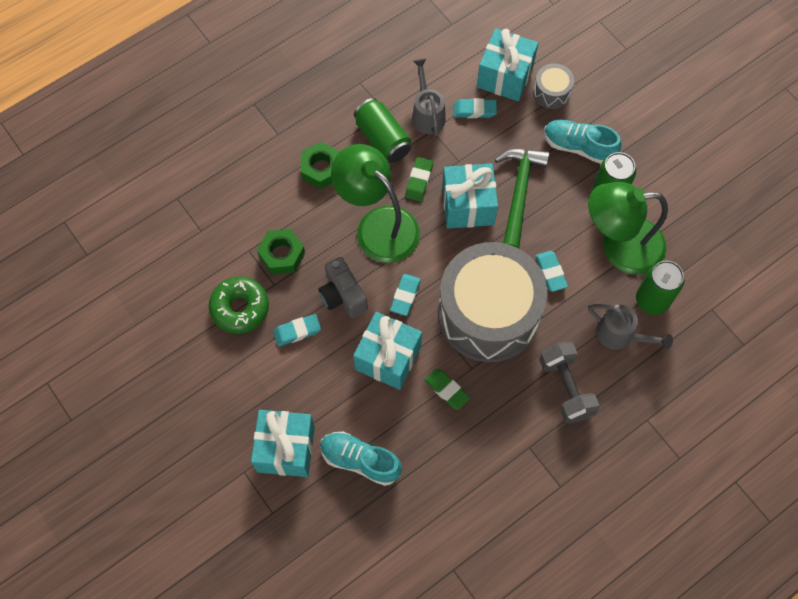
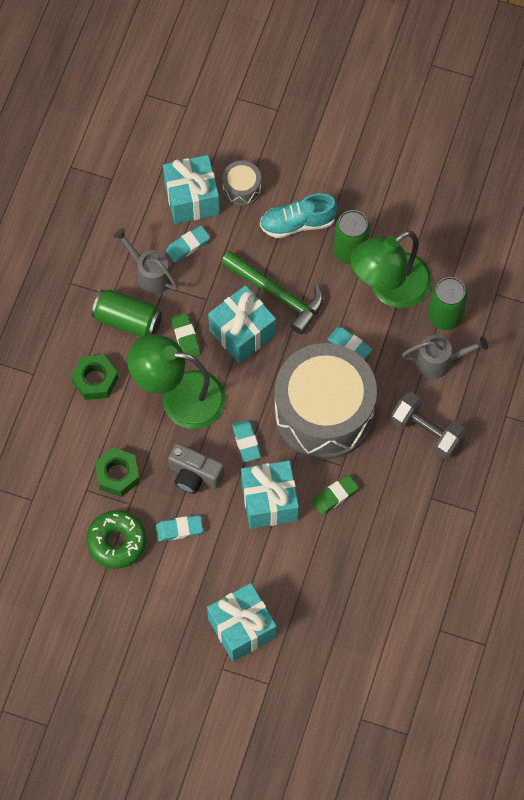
camera: 35 degrees left, 0 degrees up
turquoise eraser [273,314,321,346] -> turquoise eraser turned 45 degrees clockwise [156,515,203,541]
turquoise shoe [320,432,402,486] -> none
green eraser [425,368,470,410] -> green eraser turned 45 degrees counterclockwise [312,475,359,515]
green hammer [495,149,549,248] -> green hammer turned 150 degrees clockwise [221,251,323,335]

